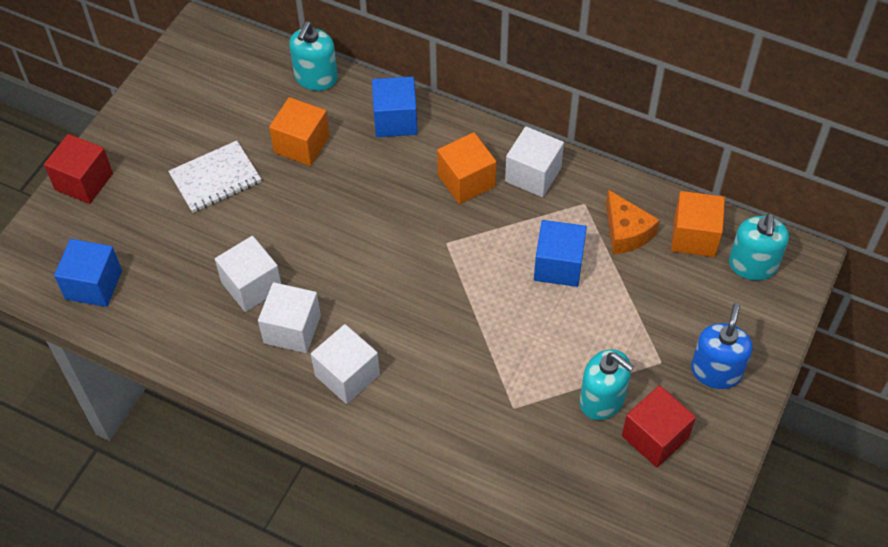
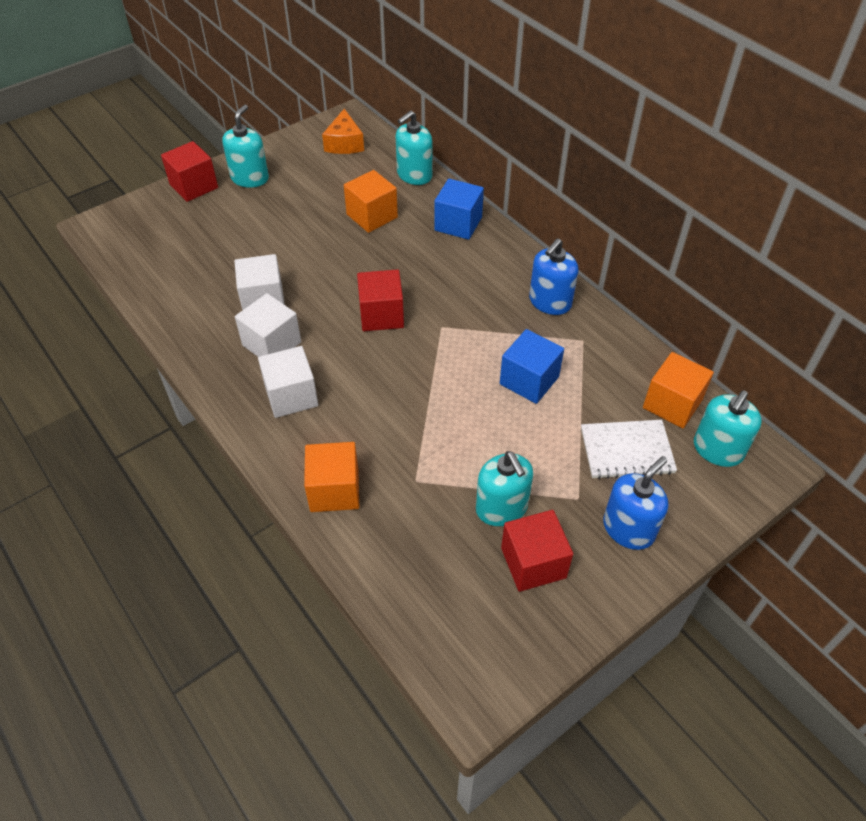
camera: 25 degrees right, 5 degrees down
blue cube [54,239,122,307] -> none
white notebook [168,141,261,213] -> white notebook moved to [581,420,677,479]
orange cube [437,132,496,204] -> orange cube moved to [304,442,359,512]
white cube [505,126,564,197] -> blue soap dispenser [529,238,579,315]
orange cheese [606,190,660,254] -> orange cheese moved to [322,109,364,154]
none -> turquoise soap dispenser [222,105,269,188]
none -> red cube [357,269,404,331]

